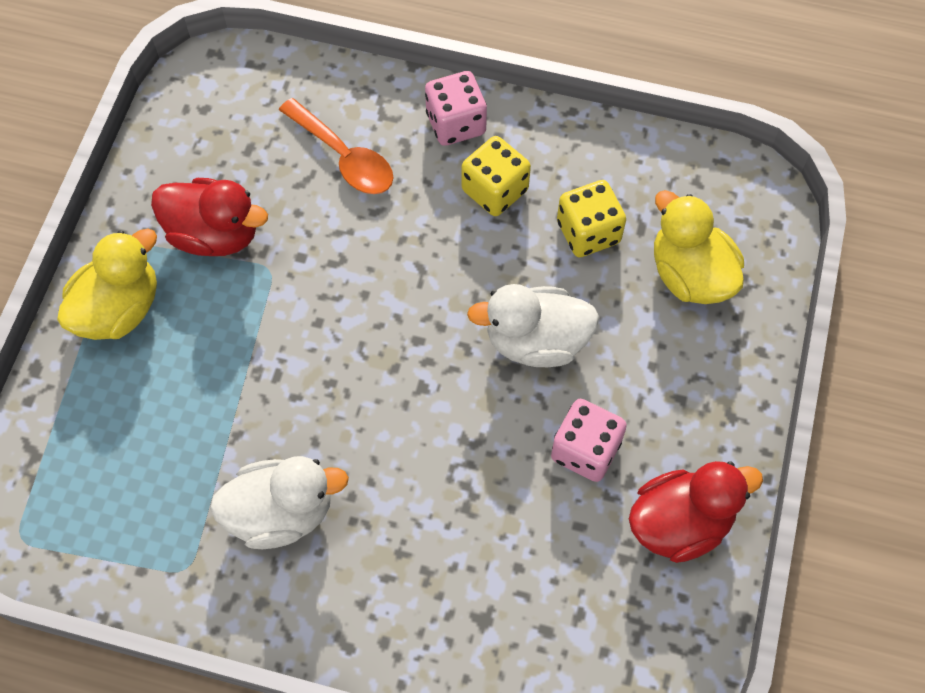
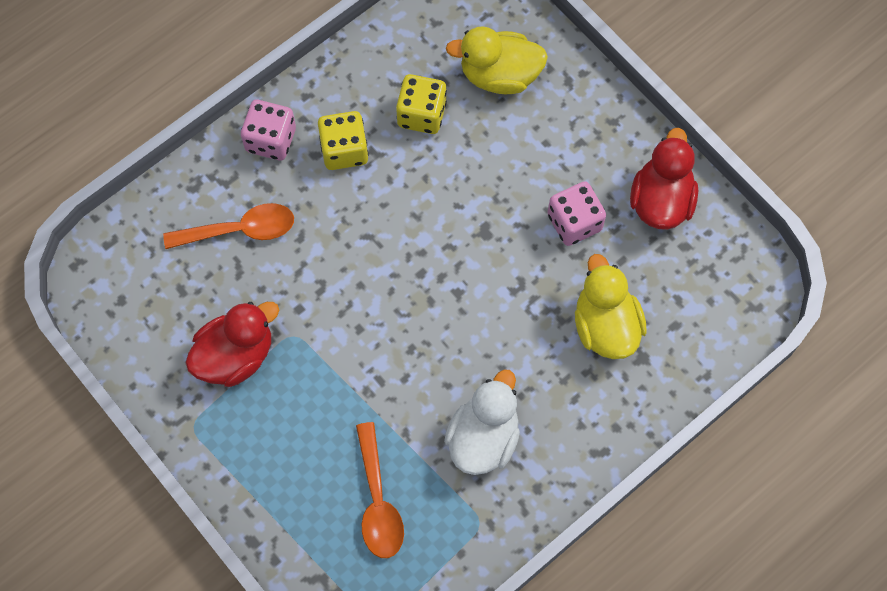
camera: 55 degrees left, 5 degrees up
yellow duck [57,229,157,340] -> yellow duck moved to [575,254,647,359]
white duck [467,284,599,367] -> none
none -> orange spoon [356,422,404,558]

